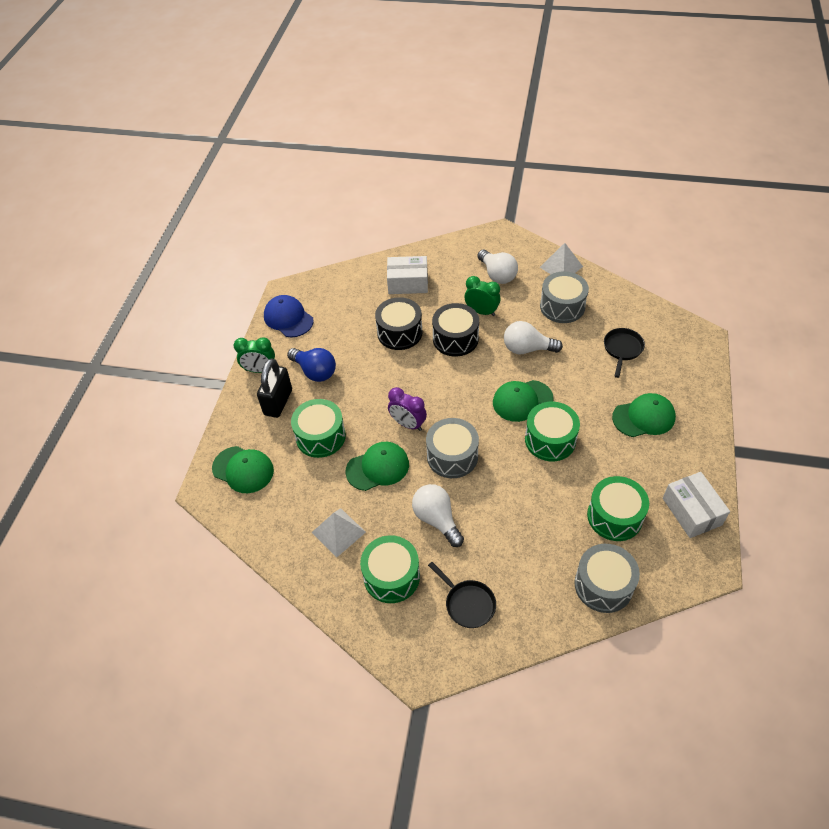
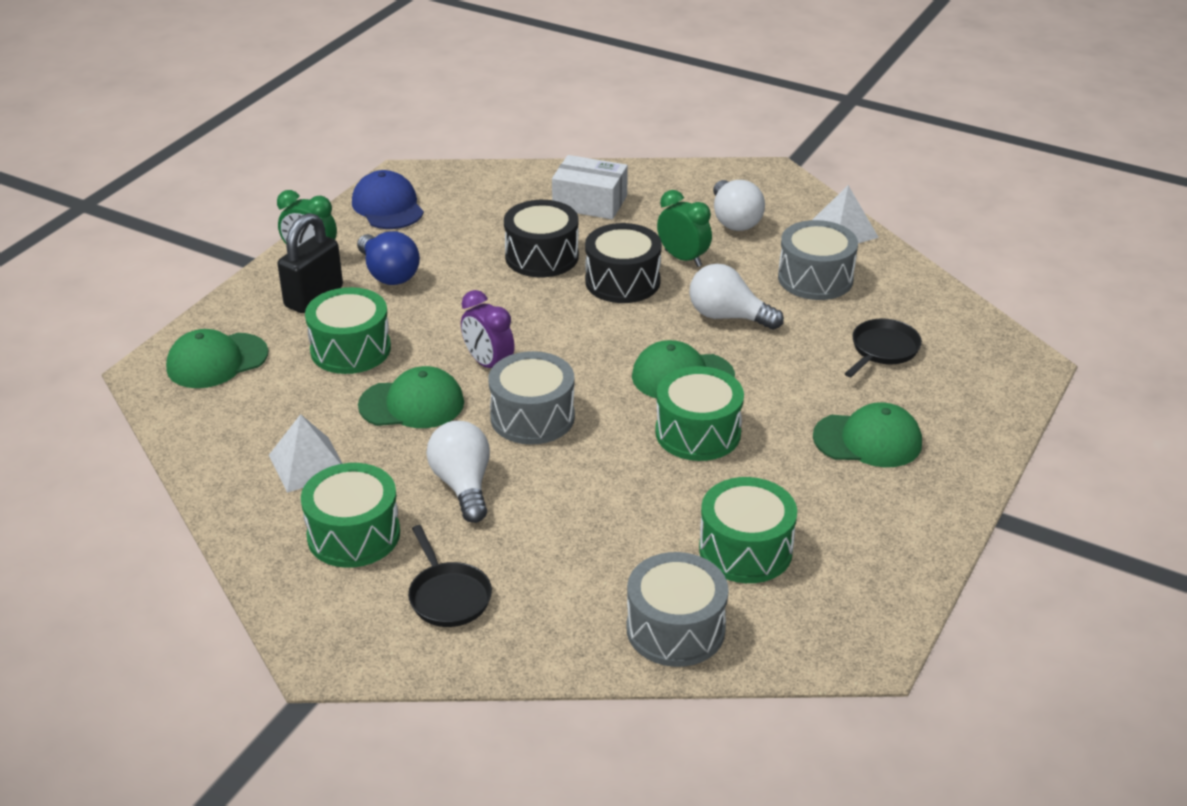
camera: 15 degrees right, 15 degrees down
green cap [212,446,274,493] -> green cap turned 105 degrees clockwise [166,329,268,388]
white box [663,472,730,538] -> none

